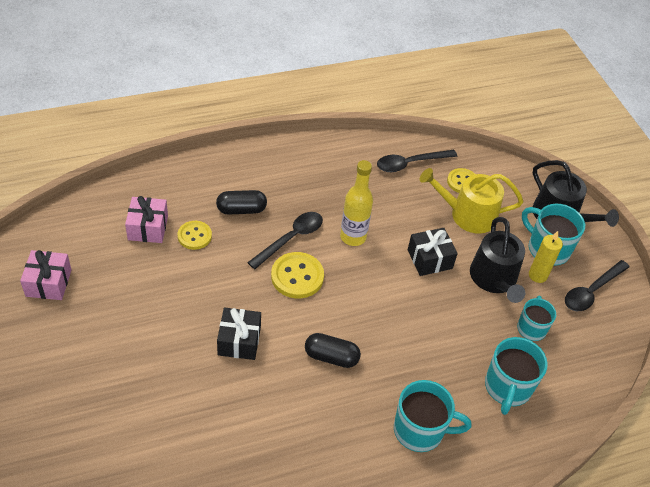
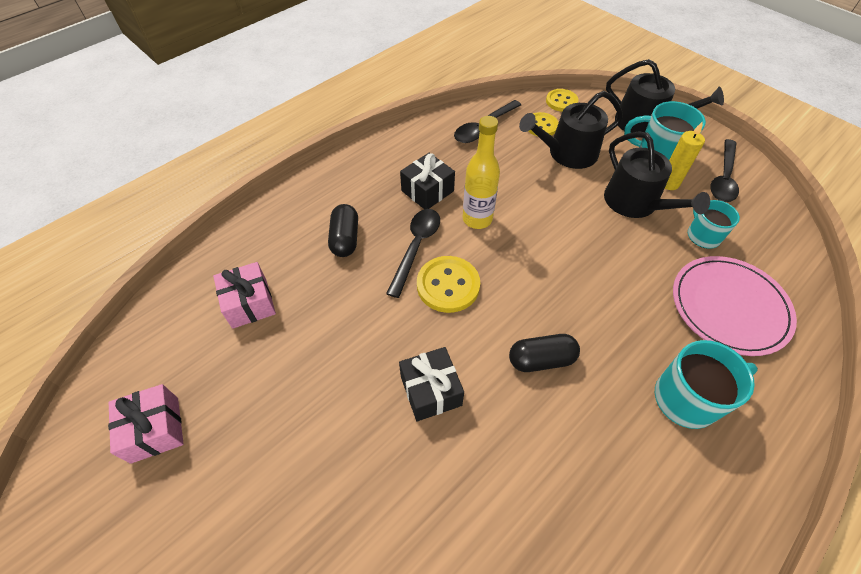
camera: 20 degrees left, 5 degrees up
yellow button [178,221,212,250] -> yellow button moved to [546,89,578,112]
black capsule [216,190,267,215] -> black capsule turned 60 degrees counterclockwise [328,204,358,257]
black gift [408,228,458,276] -> black gift moved to [400,153,455,209]
yellow watering can [420,168,523,234] -> black watering can [519,91,623,169]
turquoise mug [485,337,548,415] -> pink plate [673,256,797,356]

